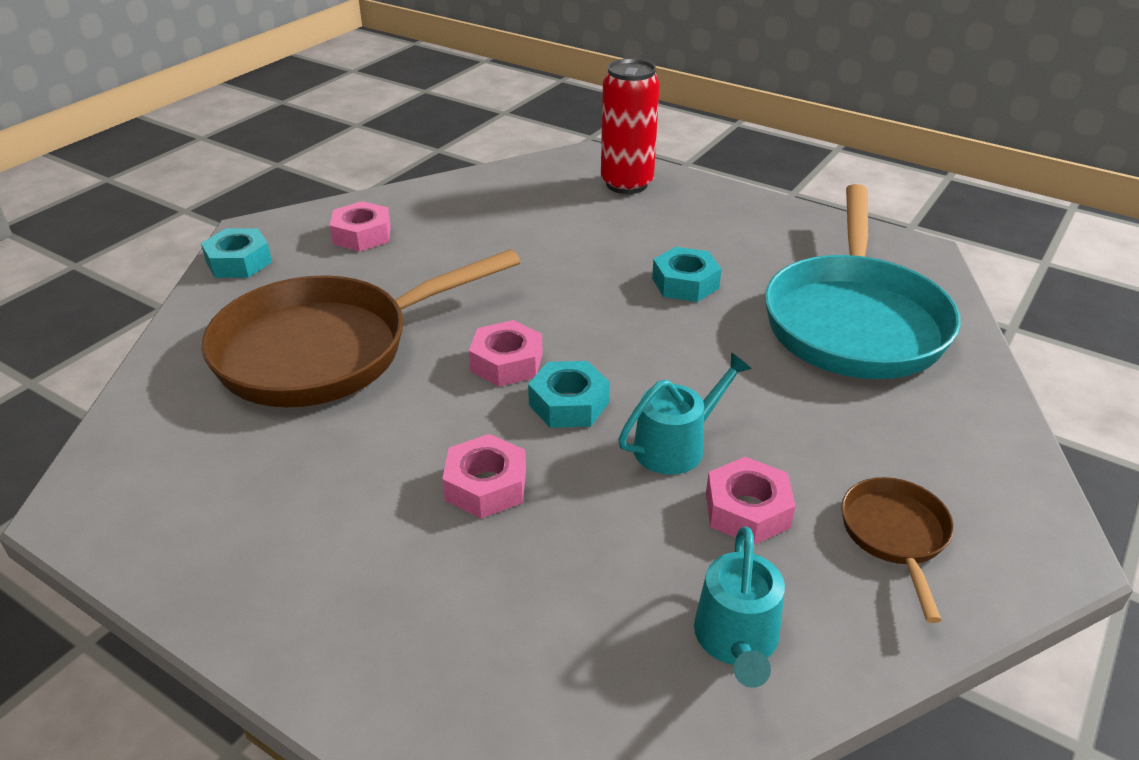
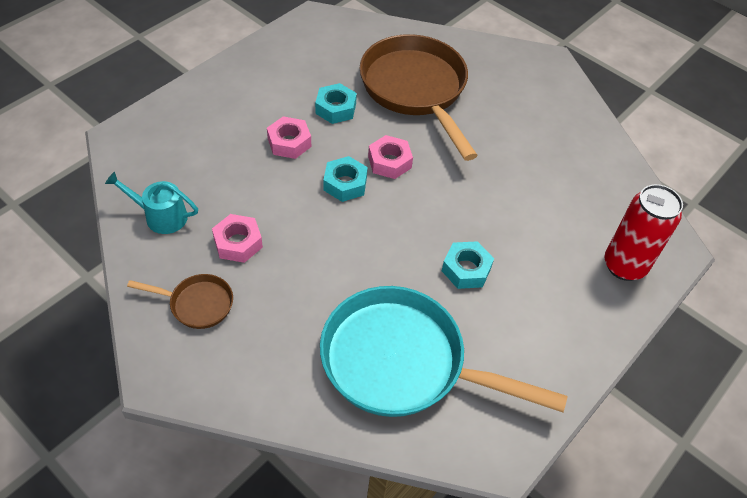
camera: 95 degrees right, 15 degrees up
turquoise nut [201,228,272,278] -> turquoise nut moved to [315,83,357,124]
pink nut [330,201,391,252] -> none
turquoise watering can [618,353,752,475] -> none

